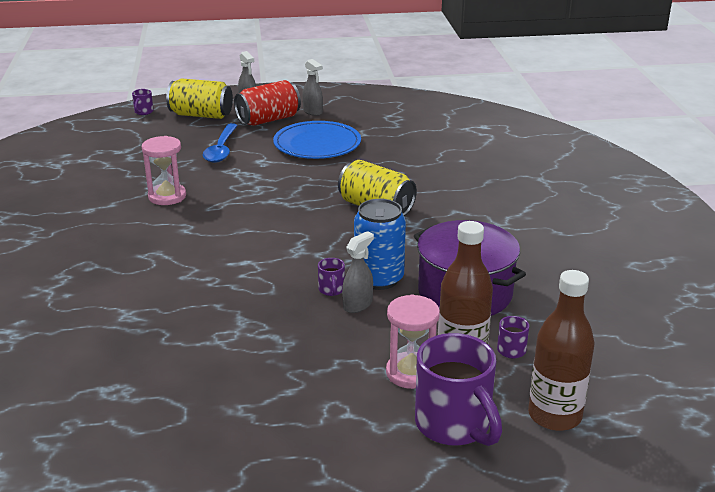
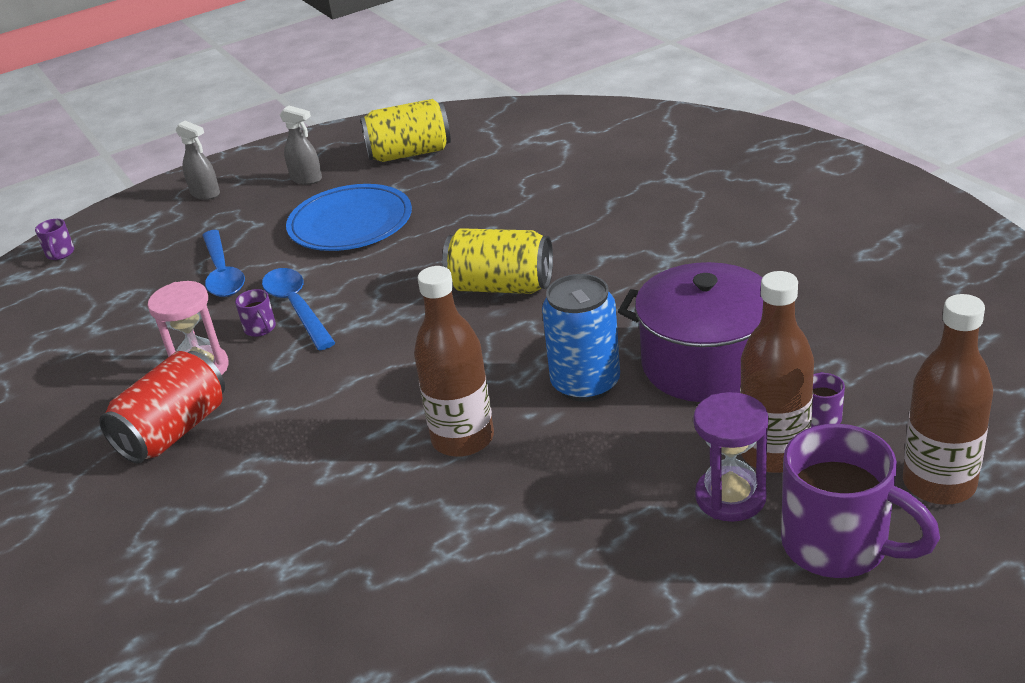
camera: 20 degrees left, 5 degrees up
yellow can [166,78,233,119] -> yellow can moved to [360,99,451,162]
red can [234,80,301,126] -> red can moved to [99,351,225,463]
purple mug [318,258,345,296] -> purple mug moved to [235,289,276,337]
grey spray bottle [342,231,374,313] -> none
pink hourglass [386,294,440,389] -> purple hourglass [693,392,769,522]
none -> blue spoon [262,268,335,350]
none -> brown bottle [414,266,494,457]

